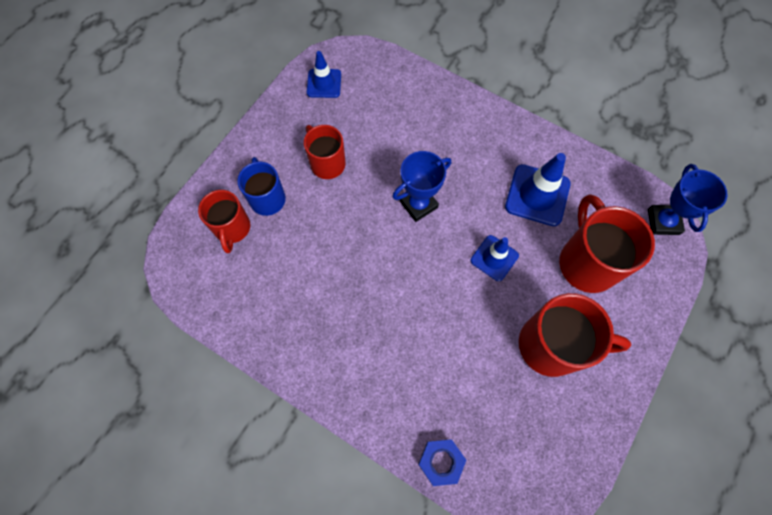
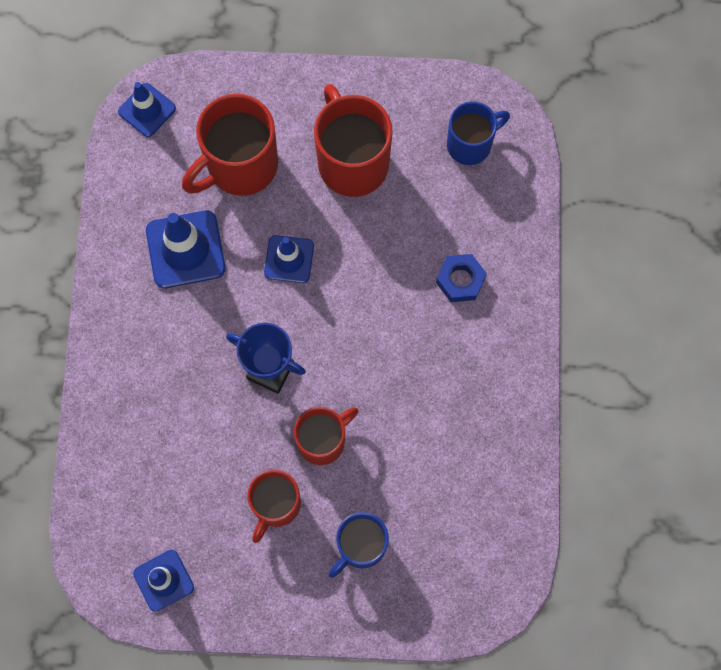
camera: 120 degrees left, 5 degrees up
red mug [198,190,250,253] -> red mug moved to [294,407,358,465]
blue nut [418,439,466,486] -> blue nut moved to [436,254,487,302]
blue trophy [648,164,727,235] -> blue traffic cone [118,82,176,137]
none -> blue mug [447,101,510,165]

